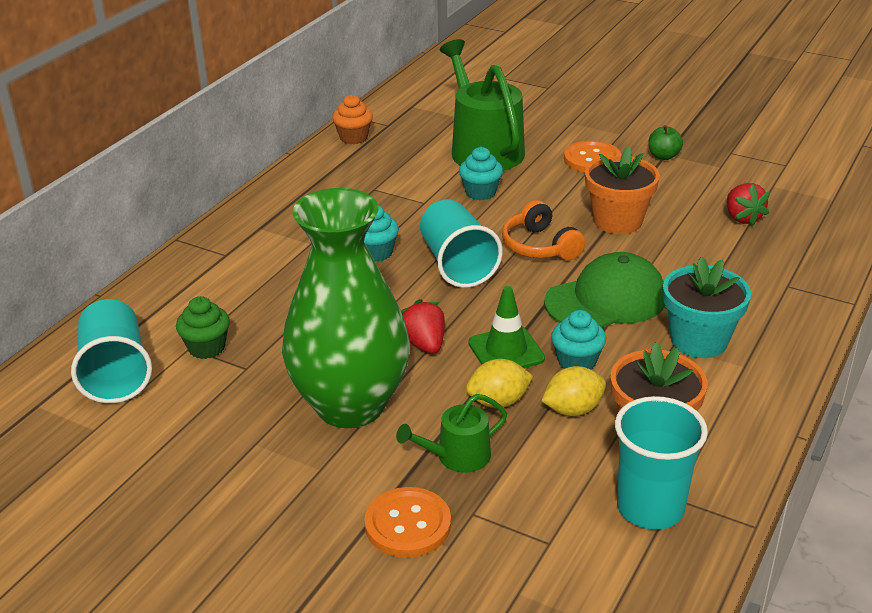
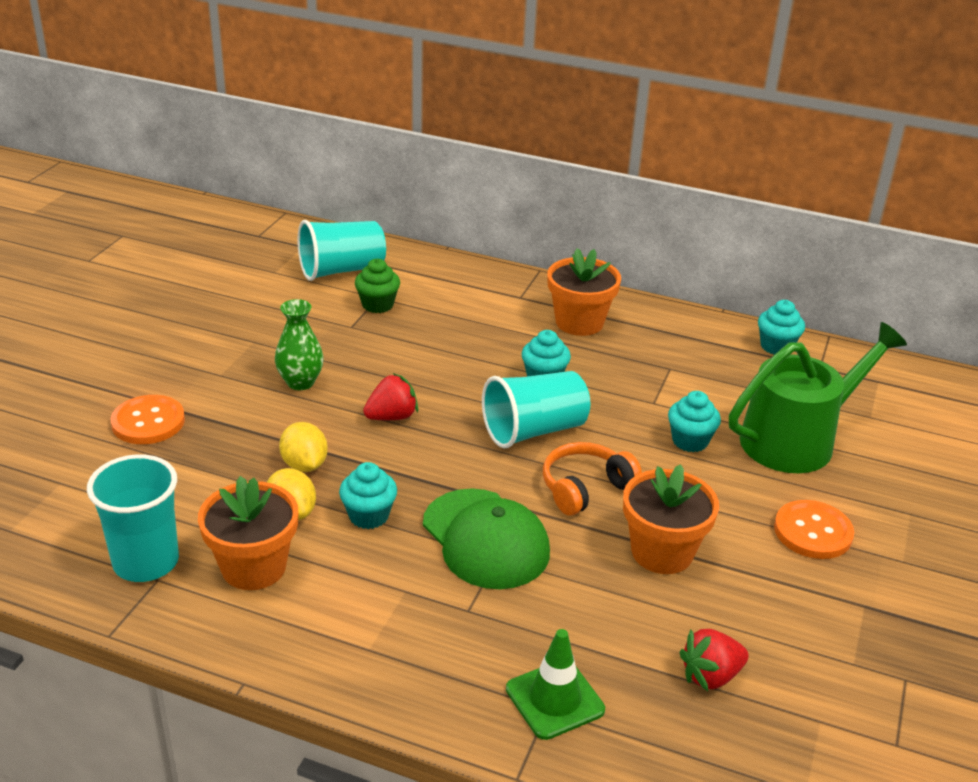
camera: 80 degrees right, 0 degrees up
green vase [282,188,410,428] -> green vase [275,299,324,390], size x0.44
orange cupcake [332,94,373,144] -> turquoise cupcake [758,300,805,355]
green watering can [396,394,507,473] -> none
green traffic cone [468,286,545,368] -> green traffic cone moved to [506,629,605,740]
green apple [648,125,683,160] -> none
turquoise flower pot [663,257,751,358] -> none
none -> orange flower pot [547,248,621,336]

